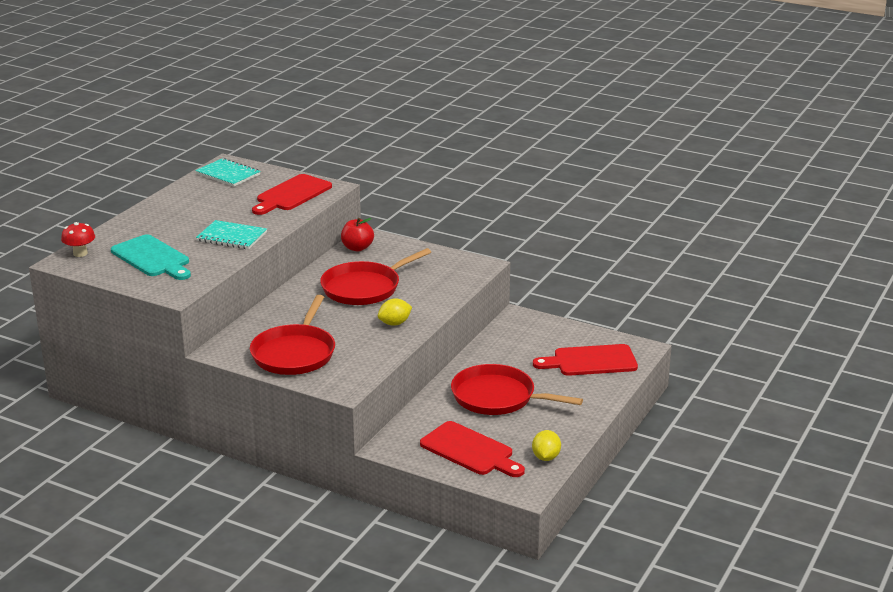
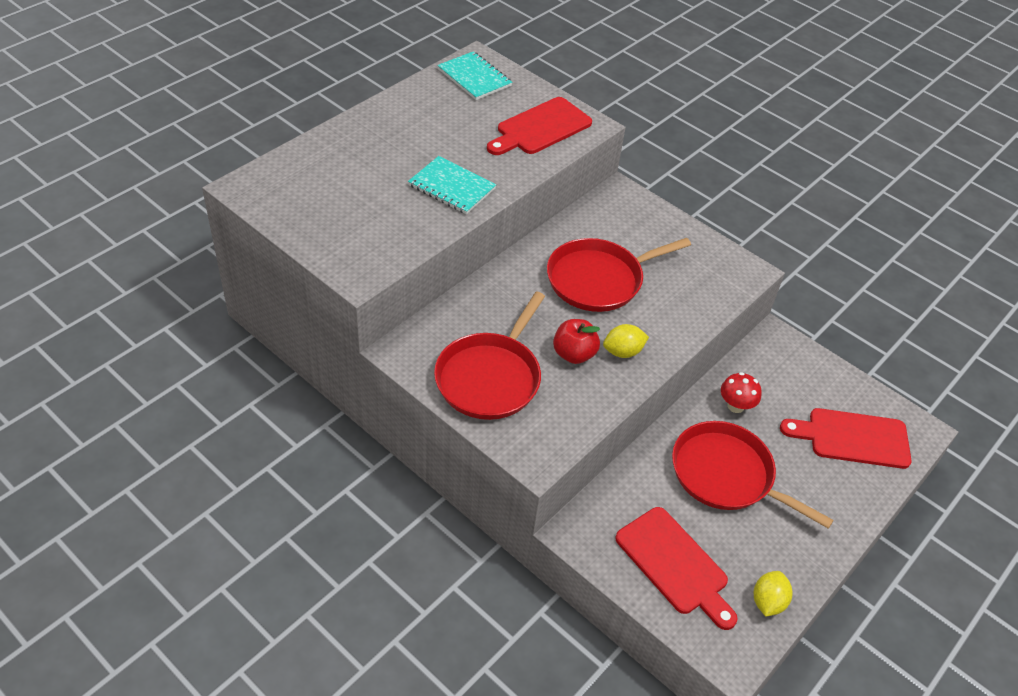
camera: 10 degrees right, 20 degrees up
red mushroom [61,222,95,257] -> red mushroom moved to [721,372,762,413]
turquoise cutting board [111,234,191,280] -> none
red apple [341,218,374,251] -> red apple moved to [553,319,600,364]

